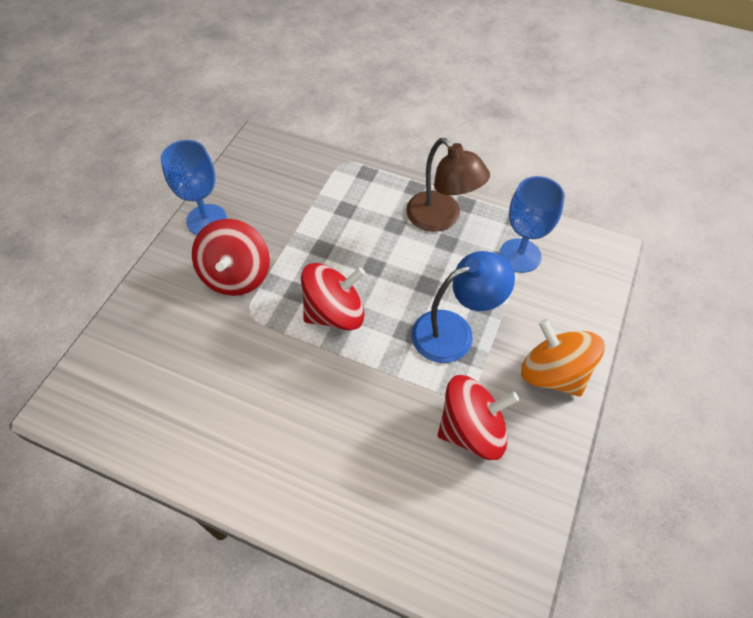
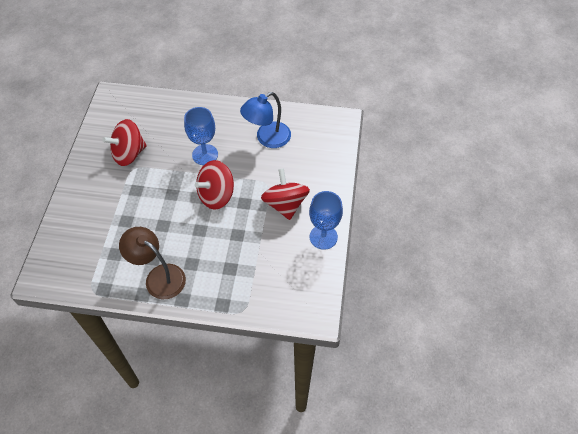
camera: 165 degrees right, 0 degrees up
blue lamp [411,251,515,363] -> blue lamp moved to [240,92,291,148]
blue goblet [499,176,565,273] -> blue goblet moved to [184,107,218,165]
orange spinning top [521,319,605,396] -> none

